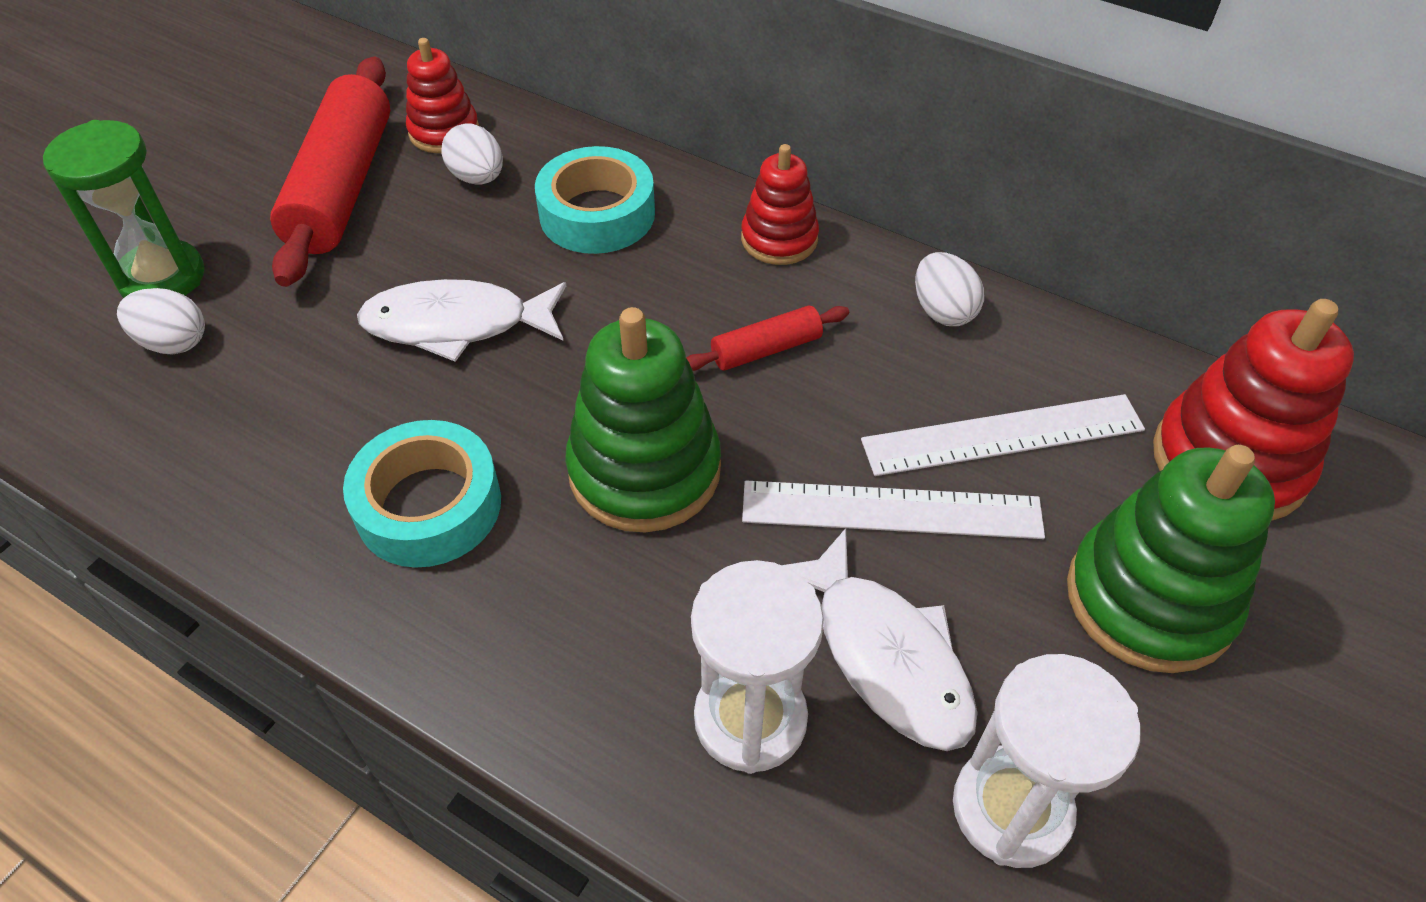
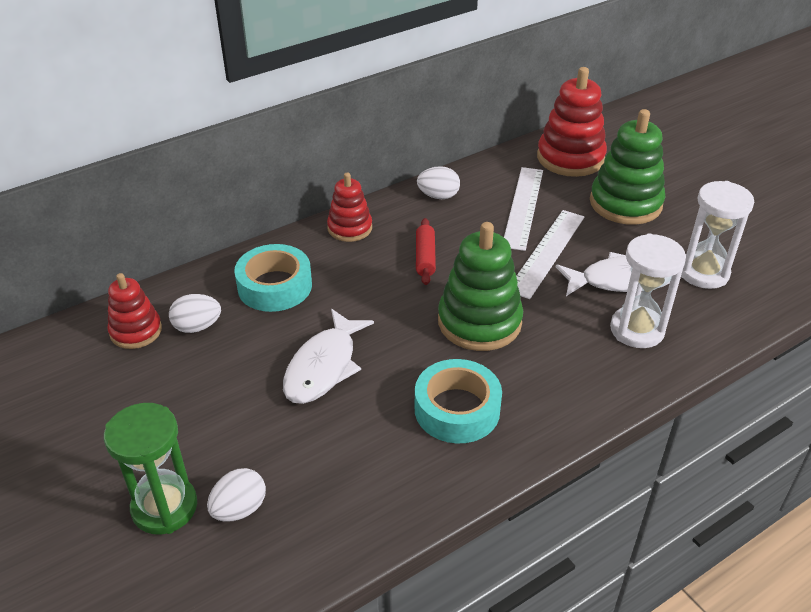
camera: 65 degrees left, 10 degrees down
red rolling pin [270,56,390,287] -> none

